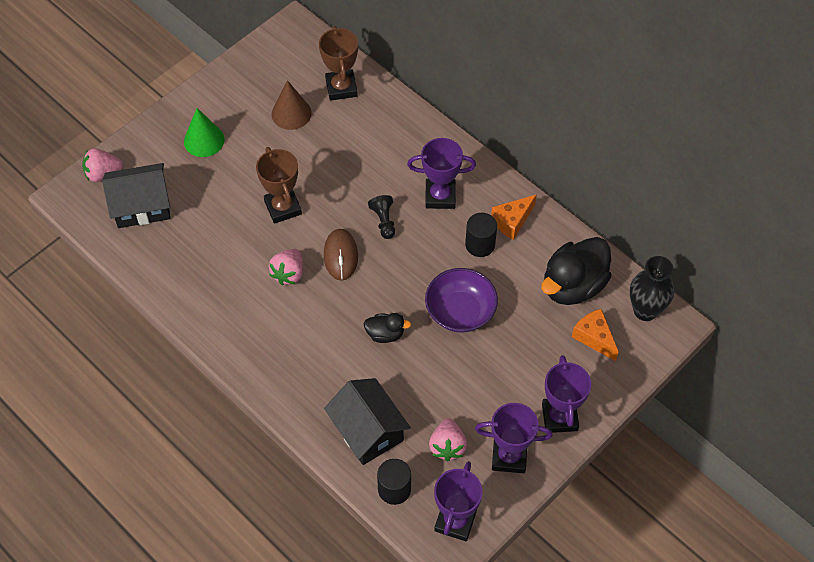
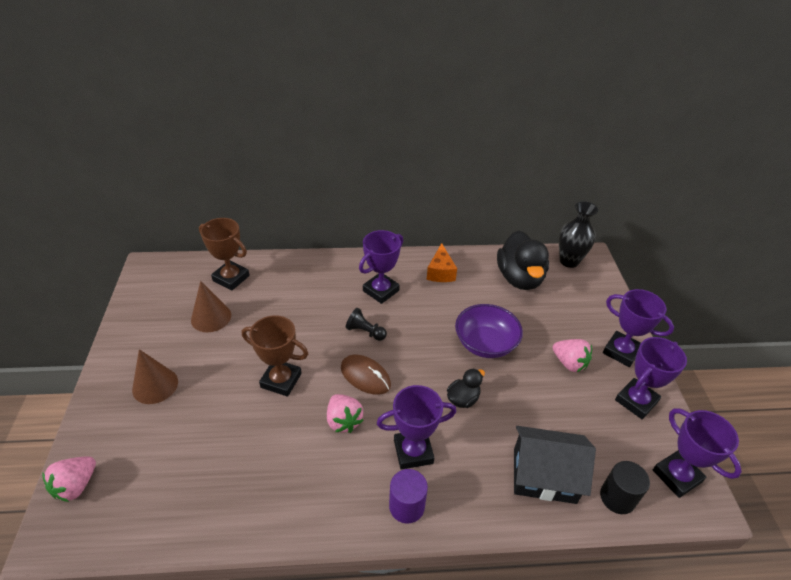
camera: 50 degrees left, 15 degrees down
black house [102,163,171,228] -> none
green cone [184,108,225,157] -> brown cone [132,349,178,404]
pink strawberry [429,418,467,461] -> pink strawberry moved to [553,339,592,372]
black cylinder [465,213,497,257] -> none
orange cheese [572,309,619,361] -> none
none -> purple trophy [377,385,456,470]
none -> purple cylinder [389,469,428,524]

